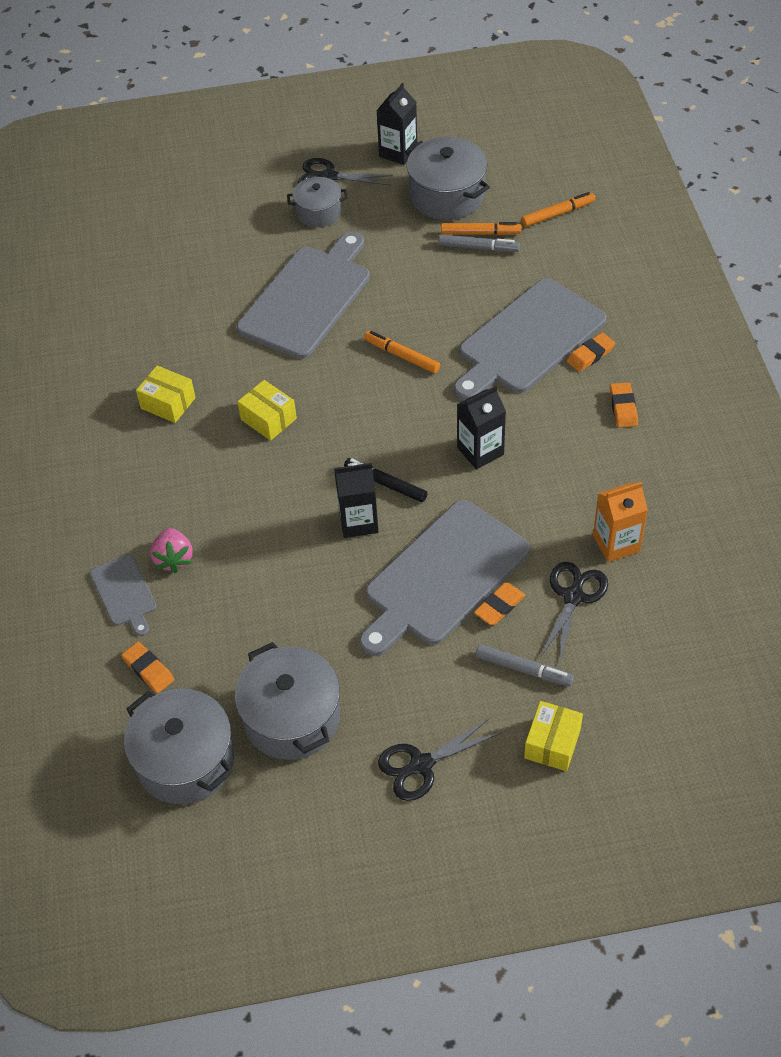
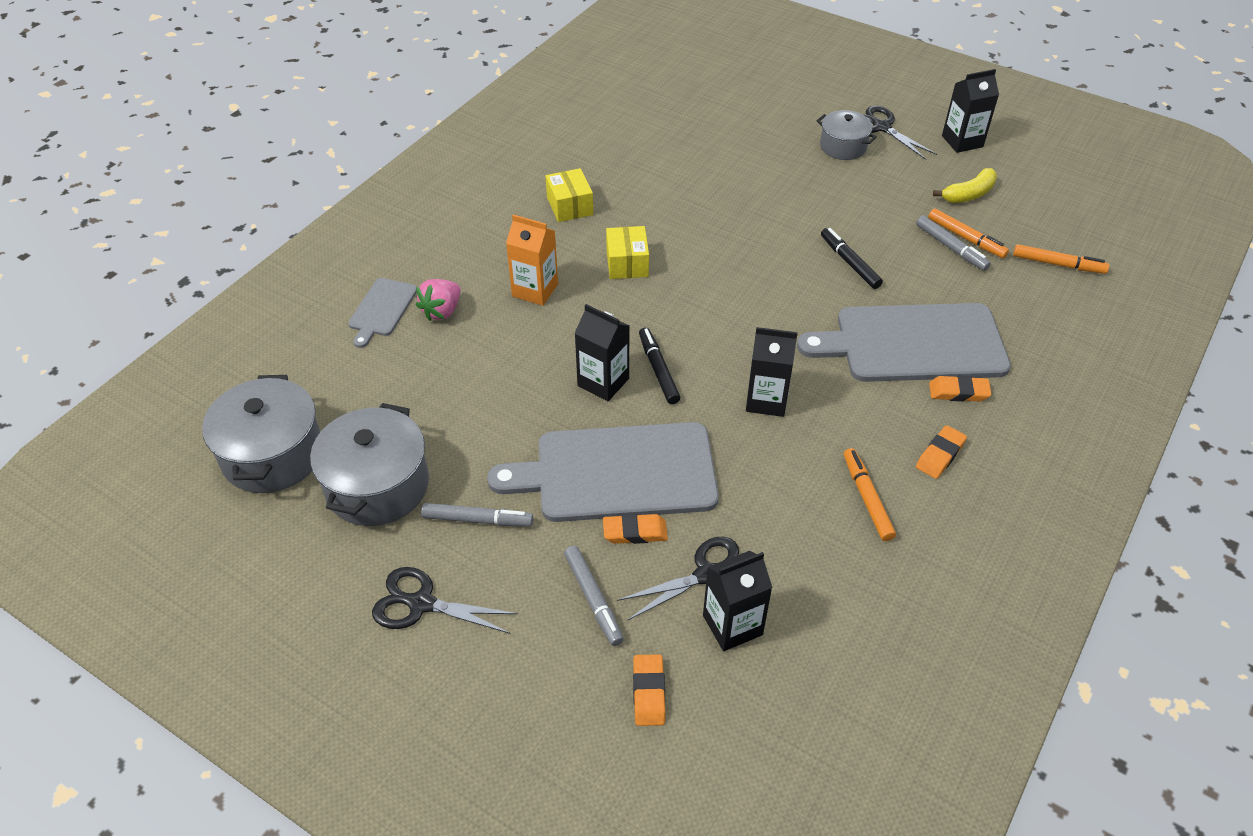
camera: 40 degrees right, 5 degrees down
orange eraser [121,642,174,693] -> orange eraser moved to [633,654,665,726]
grey cutting board [237,232,370,359] -> none
orange marker [364,331,440,373] -> orange marker moved to [844,448,896,541]
grey pot [405,137,490,220] -> yellow banana [933,168,997,203]
yellow box [524,701,583,771] -> none
orange carton [593,482,648,562] -> orange carton moved to [506,215,558,306]
none -> grey marker [421,503,533,526]
none -> black carton [703,551,773,651]
none -> black marker [821,228,883,289]

